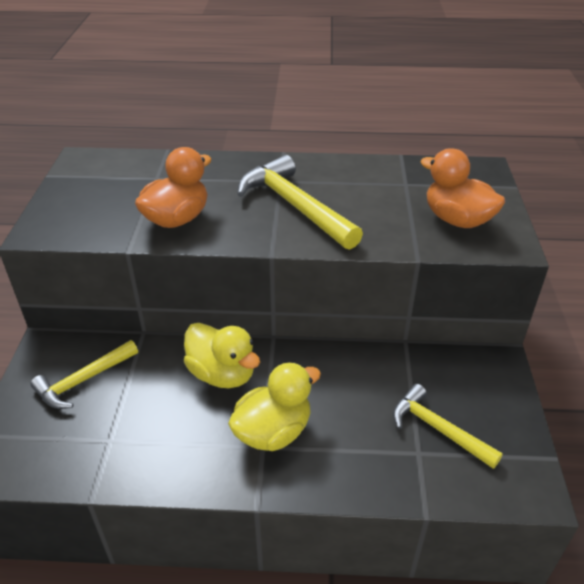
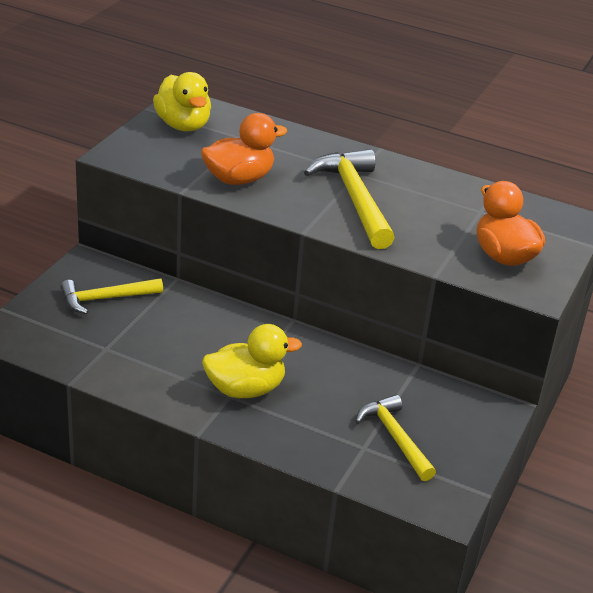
camera: 20 degrees right, 5 degrees down
yellow duck [184,323,260,388] -> yellow duck moved to [153,72,211,131]

